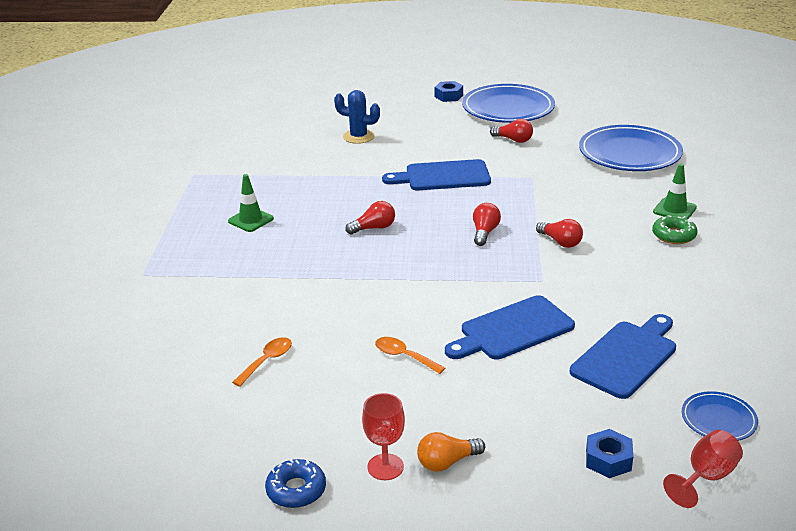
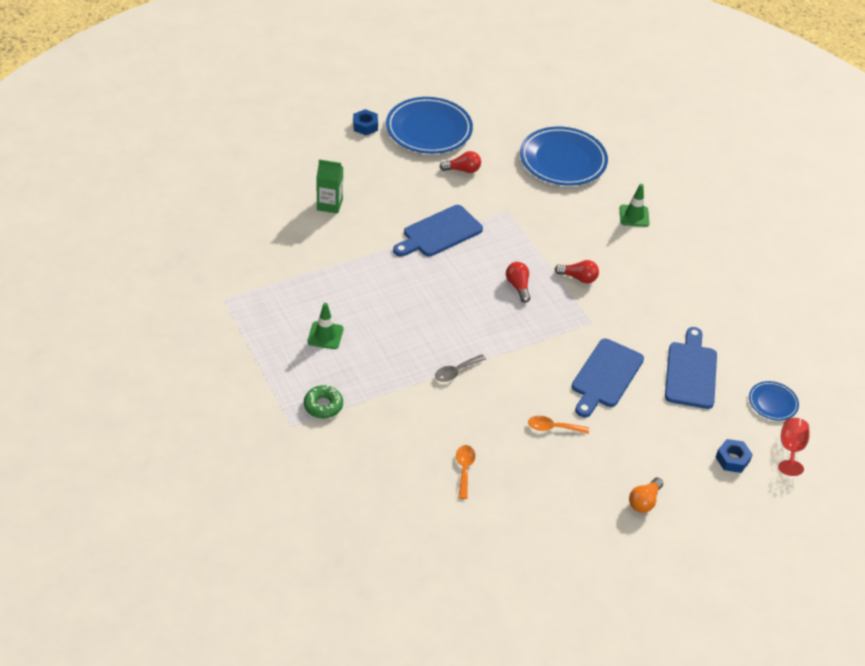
camera: 35 degrees left, 15 degrees up
blue donut [265,459,326,508] -> none
blue cactus [334,90,380,144] -> green carton [316,159,343,214]
red light bulb [345,201,395,234] -> none
red goblet [362,393,405,480] -> none
green donut [652,215,697,244] -> green donut moved to [304,385,343,418]
none -> grey spoon [435,354,486,382]

